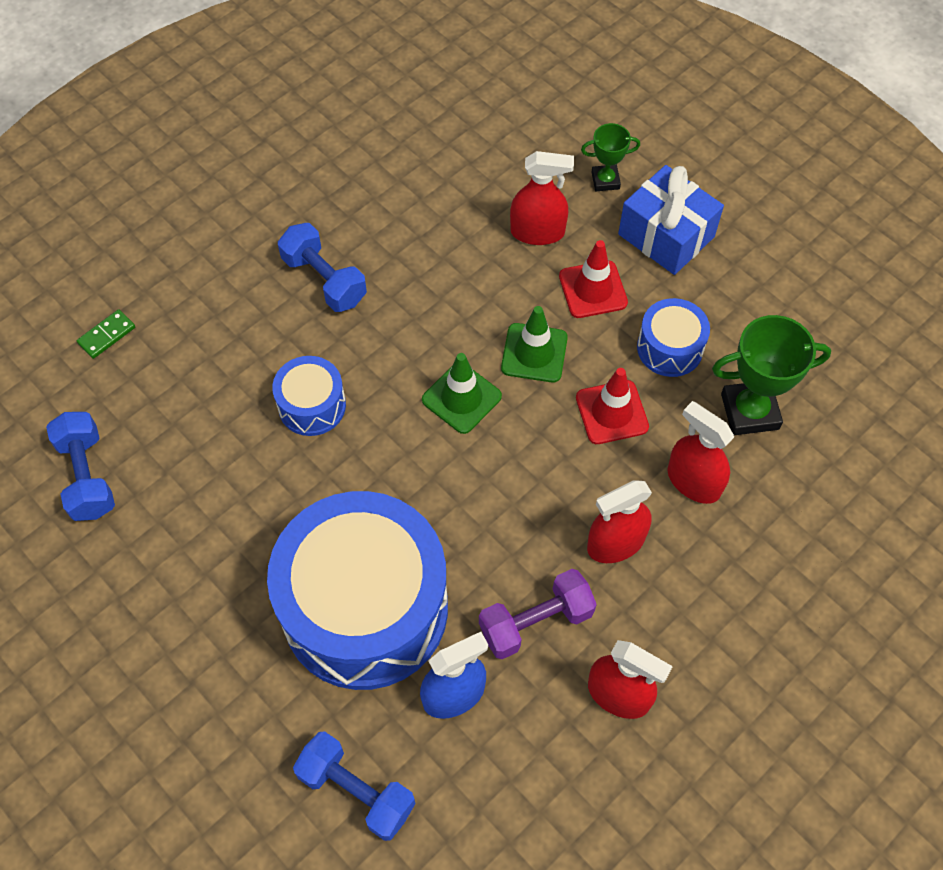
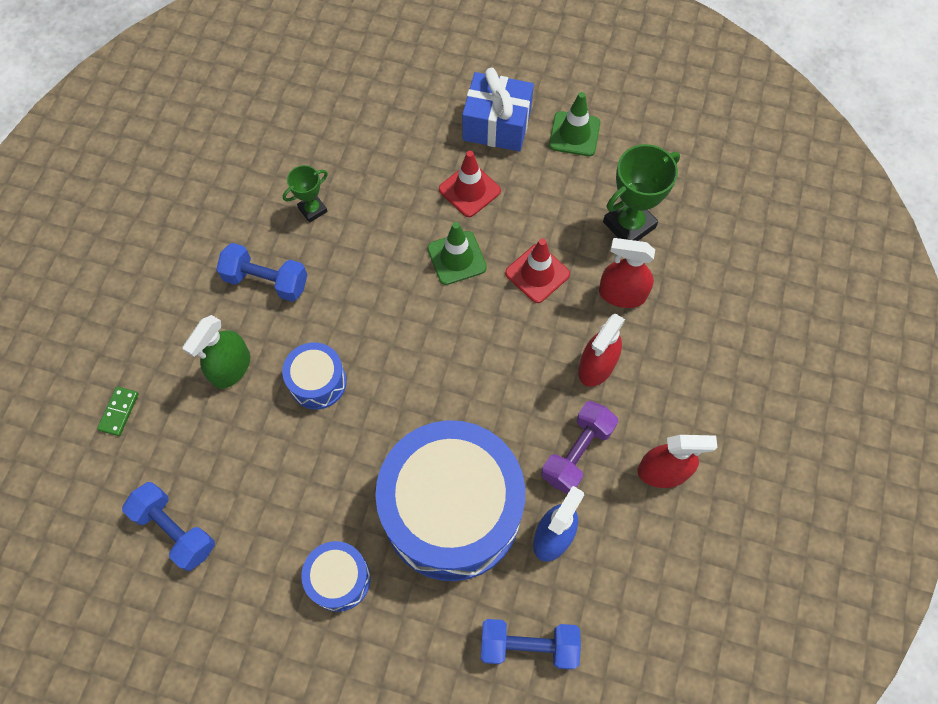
camera: 30 degrees left, 5 degrees up
green traffic cone [422,353,502,434] -> green traffic cone moved to [549,92,600,156]
red spray bottle [510,151,574,245] -> none
green trophy [581,123,640,191] -> green trophy moved to [283,165,328,223]
blue drum [637,298,710,377] -> blue drum moved to [301,541,371,612]
none -> green spray bottle [182,315,250,389]

